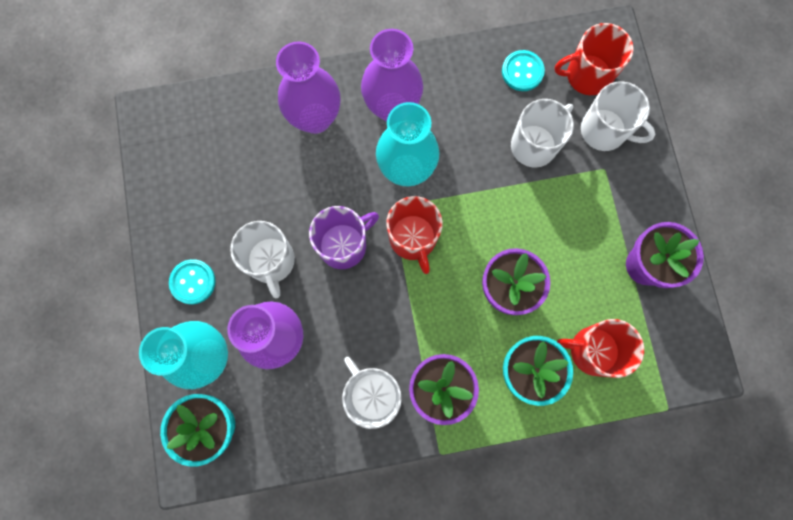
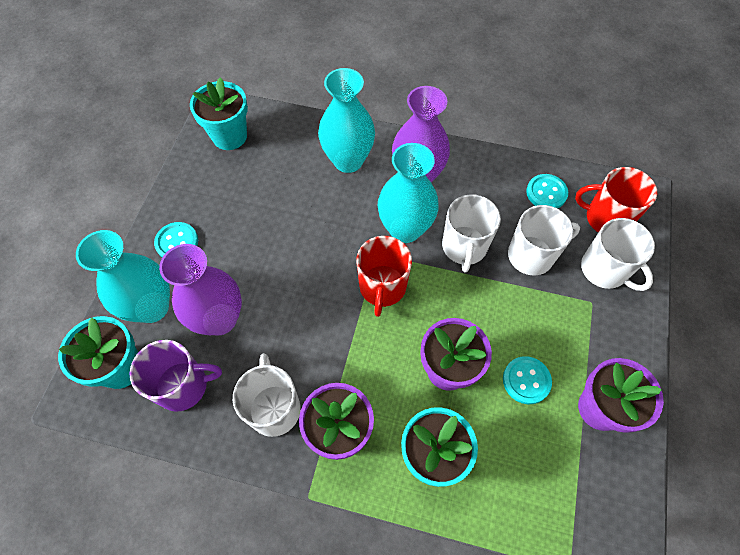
camera: 25 degrees right, 15 degrees down
white mug [230,221,295,298] -> white mug moved to [442,194,501,272]
purple vase [276,41,341,134] -> turquoise vase [318,68,375,173]
purple mug [309,206,379,269] -> purple mug moved to [130,340,222,412]
red mug [557,319,644,378] -> none
none -> turquoise flower pot [190,77,248,150]
none -> turquoise button [503,356,552,404]

